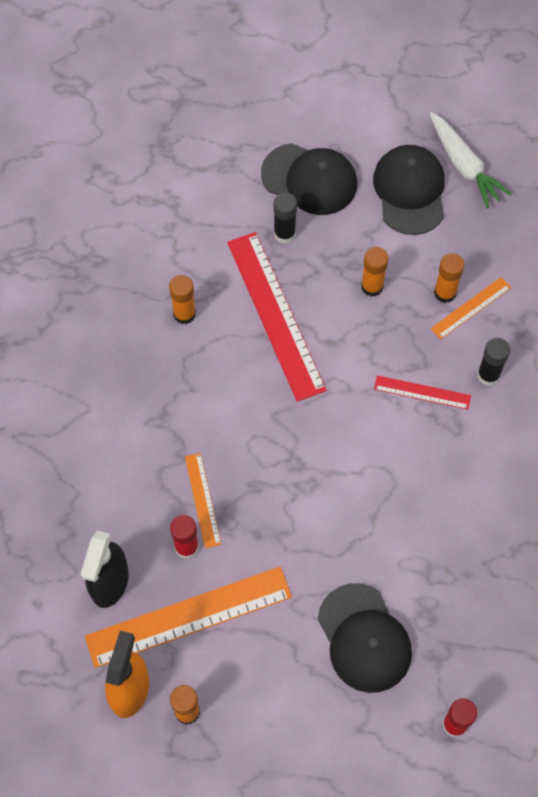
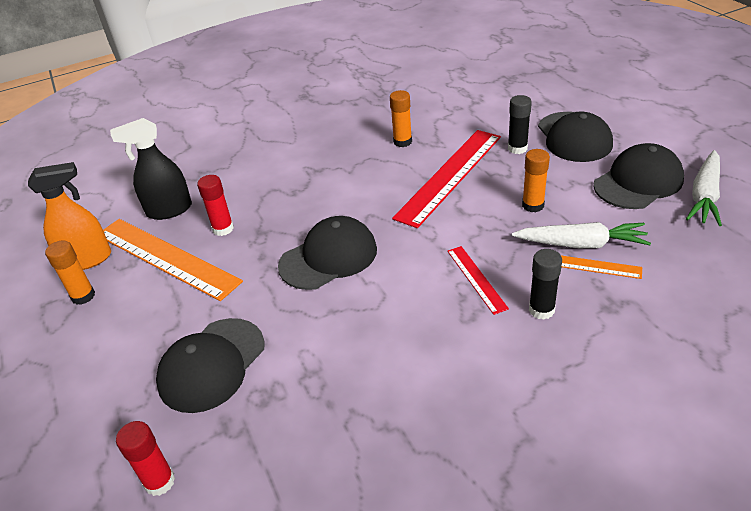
camera: 60 degrees right, 25 degrees down
orange ruler [185,453,221,548] -> none
orange glue stick [434,253,465,303] -> white carrot [512,222,651,248]
none -> black cap [278,216,377,290]

